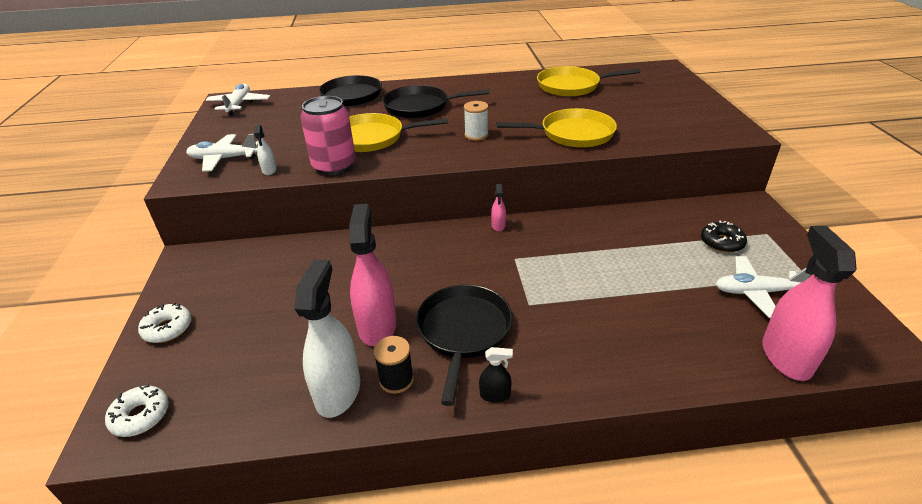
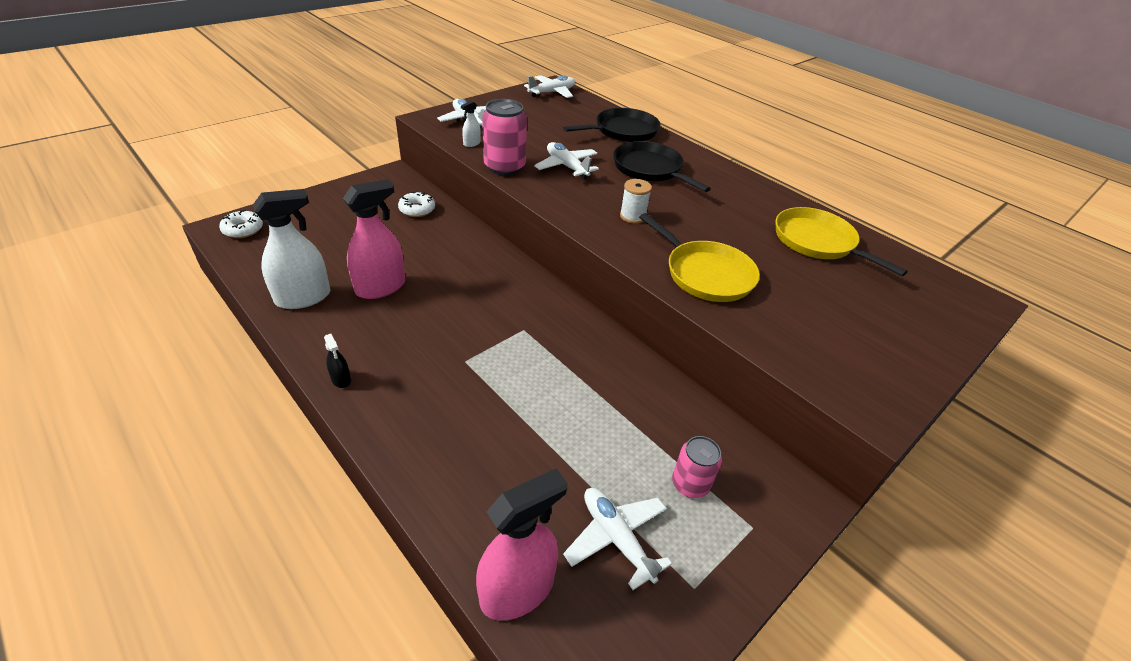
camera: 50 degrees right, 5 degrees up
white donut [138,303,192,343] -> white donut moved to [398,191,435,217]
yellow pan [349,113,448,152] -> white plane [534,142,599,180]
black spool [373,336,414,394] -> none
black pan [416,284,513,406] -> none
pink spray bottle [491,184,506,232] -> none
black donut [701,221,747,253] -> pink can [672,436,722,498]

